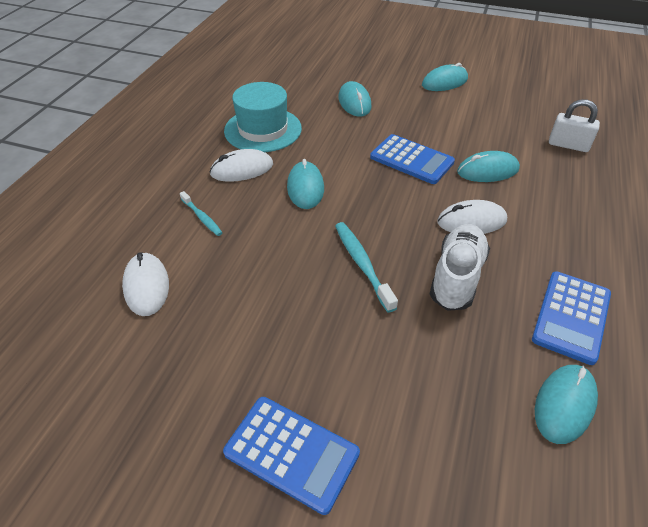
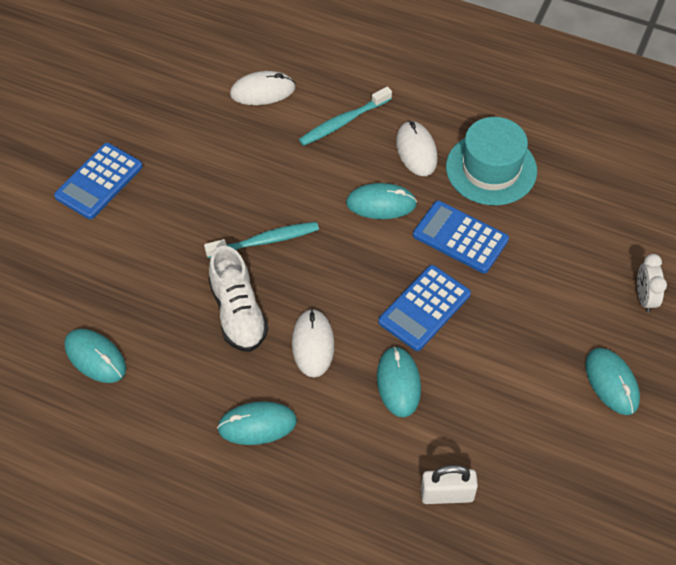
camera: 95 degrees right, 10 degrees up
turquoise toothbrush [180,191,223,236] -> turquoise toothbrush [299,86,392,146], size x1.58
turquoise mouse [338,81,372,117] -> turquoise mouse moved to [217,401,297,445]
white shoe [430,224,490,311] -> white shoe turned 45 degrees clockwise [208,246,268,352]
blue calculator [532,271,611,365] -> blue calculator moved to [413,201,509,273]
white padlock [549,99,600,152] -> white padlock turned 60 degrees clockwise [421,465,478,504]
none -> white clock [637,254,667,313]

